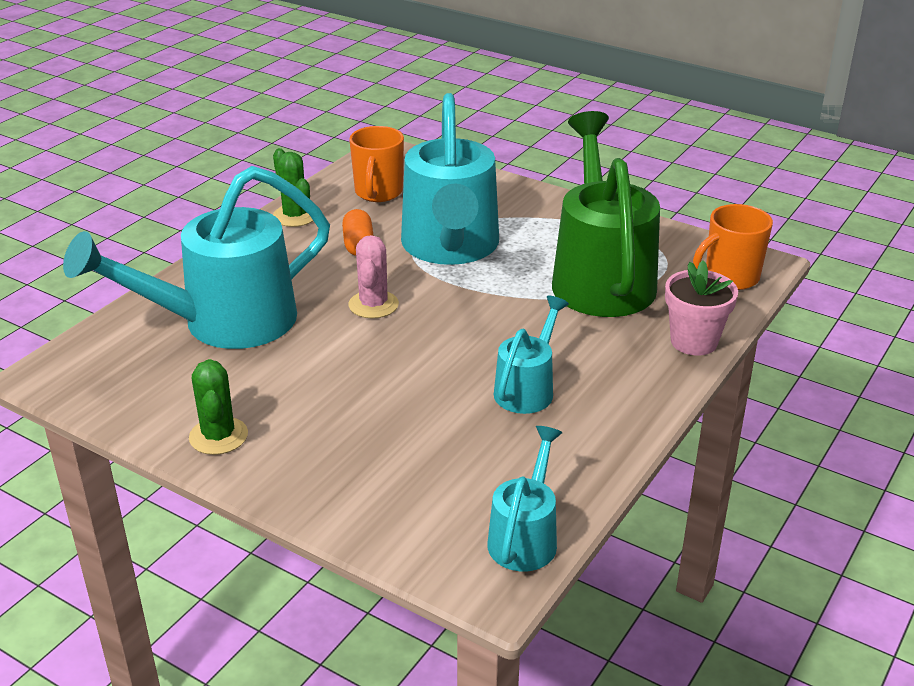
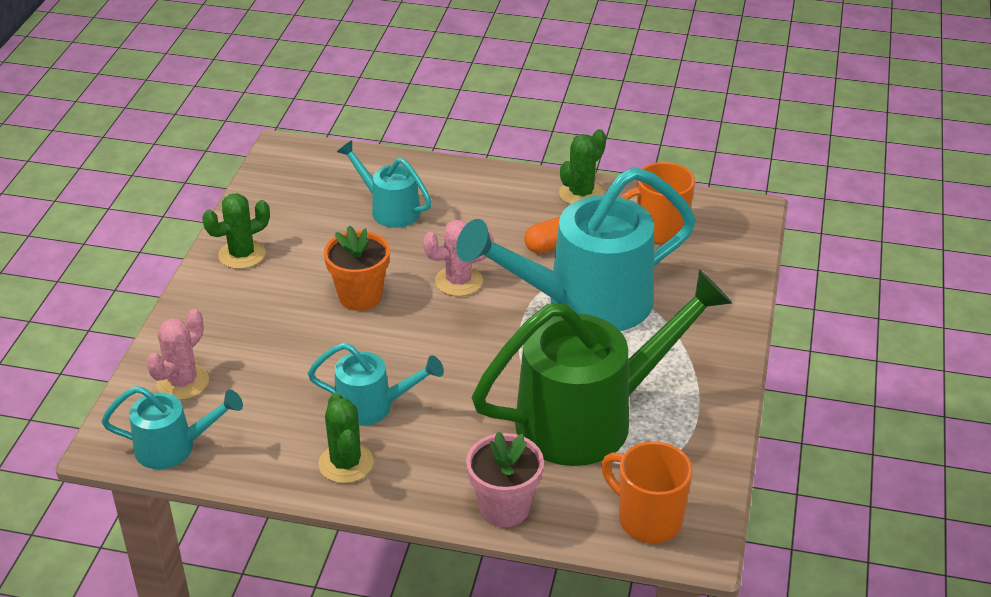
camera: 70 degrees right, 5 degrees up
turquoise watering can [63,166,330,349] -> turquoise watering can [337,140,432,228], size x0.50
none -> pink cactus [146,309,209,400]
none -> green cactus [318,393,374,483]
none -> orange flower pot [324,226,390,311]

